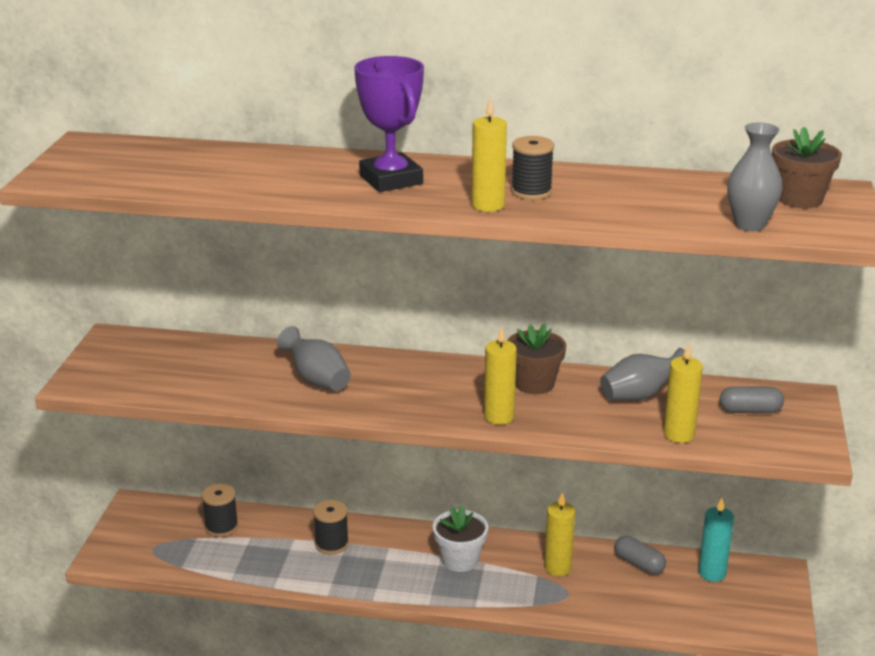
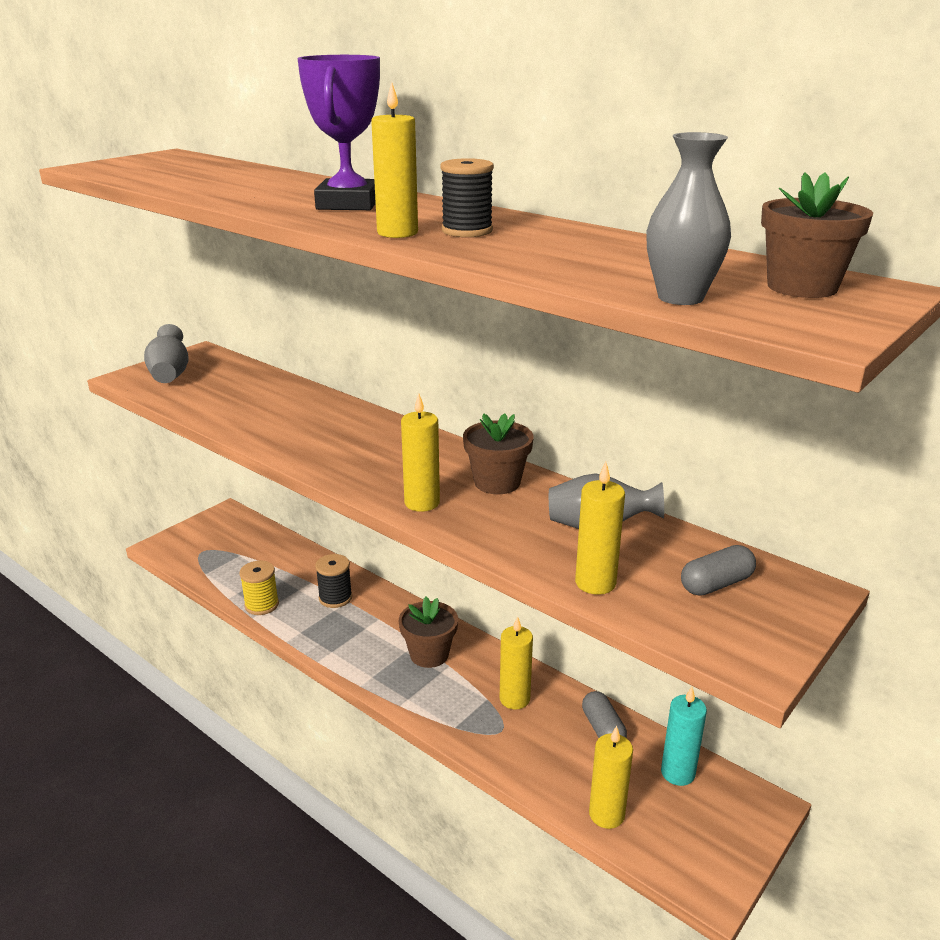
camera: 30 degrees right, 0 degrees up
black spool [202,484,238,537] -> none
grey vase [277,326,351,391] -> grey vase moved to [144,324,189,383]
white flower pot [433,505,488,572] -> brown flower pot [399,597,458,668]
grey capsule [720,386,784,413] -> grey capsule turned 60 degrees counterclockwise [681,545,756,596]
none -> yellow spool [240,561,279,615]
none -> yellow candle [589,726,633,829]

